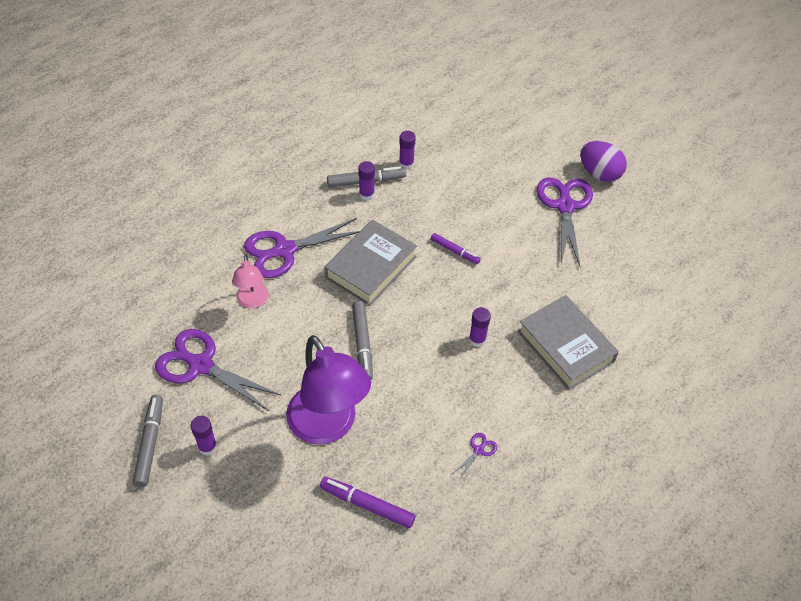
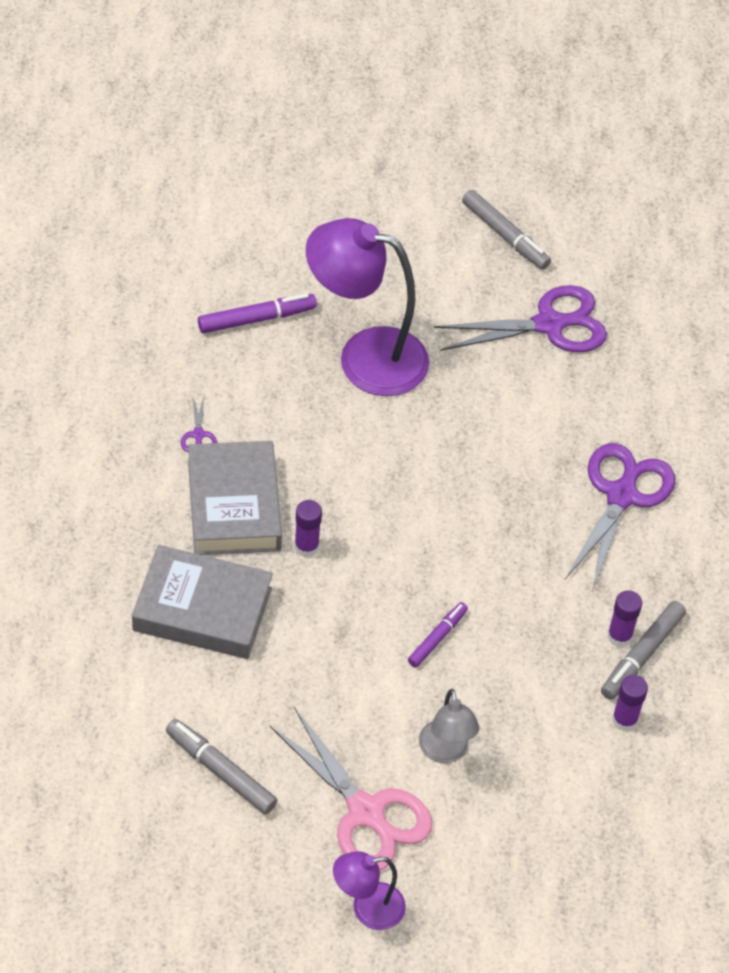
camera: 135 degrees right, 0 degrees up
purple glue stick [191,416,217,455] -> none
pink lamp [232,255,269,308] -> none
grey book [324,220,417,306] -> grey book moved to [188,441,282,555]
grey marker [352,301,373,380] -> grey marker moved to [166,719,278,814]
purple marker [431,233,481,264] -> purple marker turned 135 degrees clockwise [408,602,468,667]
purple scissors [537,177,593,266] -> pink scissors [270,707,432,870]
purple egg [580,141,627,182] -> purple lamp [333,851,406,930]
none -> grey lamp [419,689,479,763]

